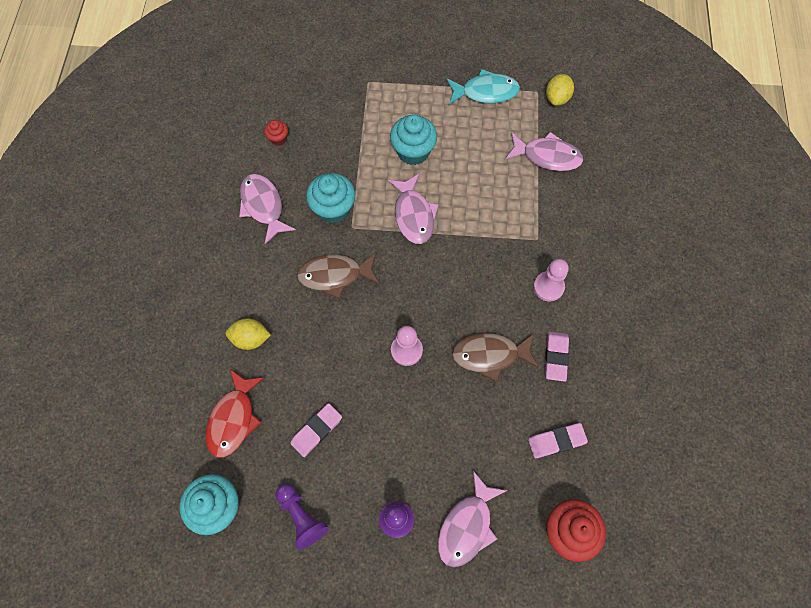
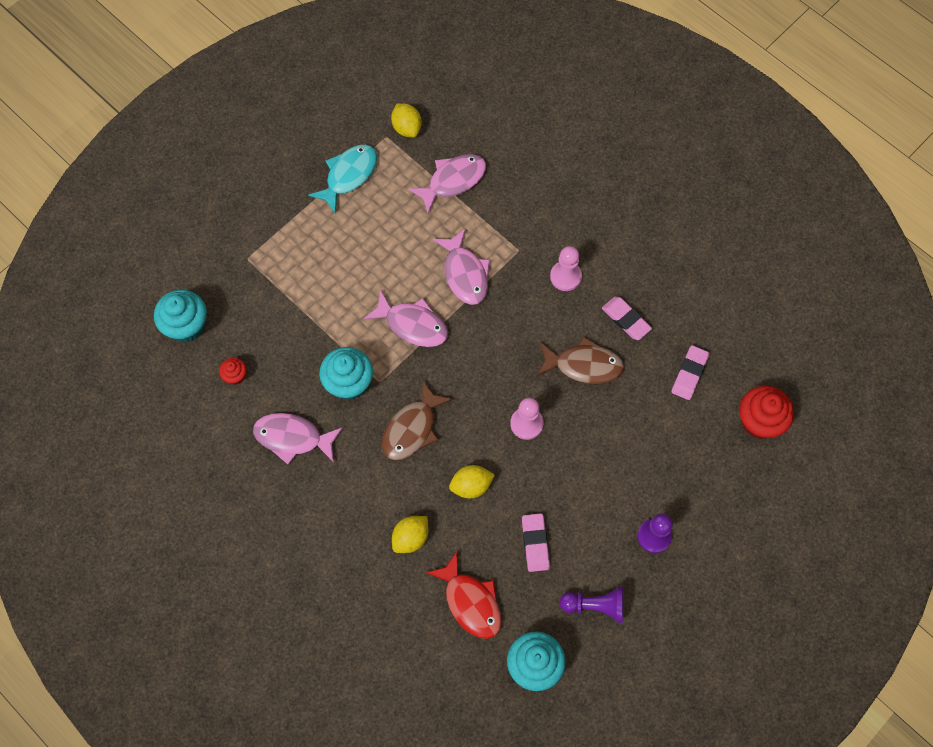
camera: 50 degrees left, 0 degrees up
turquoise cupcake [390,114,437,165] -> turquoise cupcake moved to [154,290,207,342]
pink fish [438,471,508,567] -> pink fish moved to [433,228,490,305]
brown fish [452,333,539,381] -> brown fish turned 120 degrees counterclockwise [537,337,624,384]
none -> yellow lemon [449,465,495,498]

